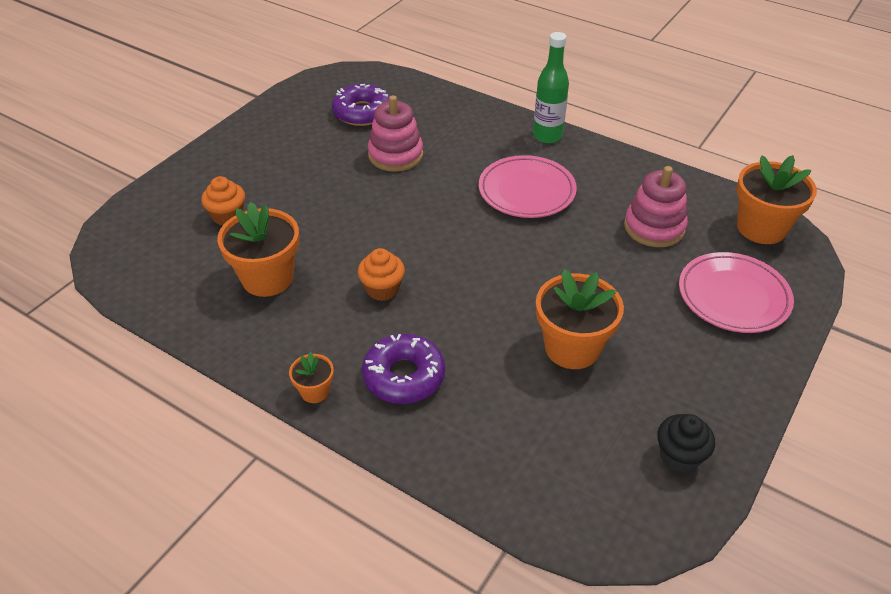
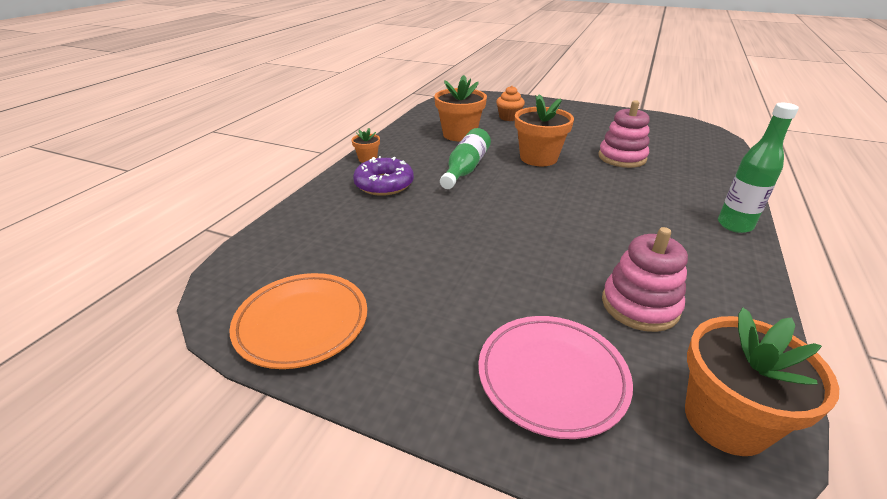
camera: 80 degrees right, 10 degrees down
purple donut [332,84,390,126] -> none
orange cupcake [357,248,405,301] -> green bottle [440,128,491,189]
pink plate [479,155,577,218] -> none
orange flower pot [536,269,624,369] -> orange flower pot moved to [515,94,574,166]
black cupcake [657,414,715,473] -> orange plate [229,273,367,369]

